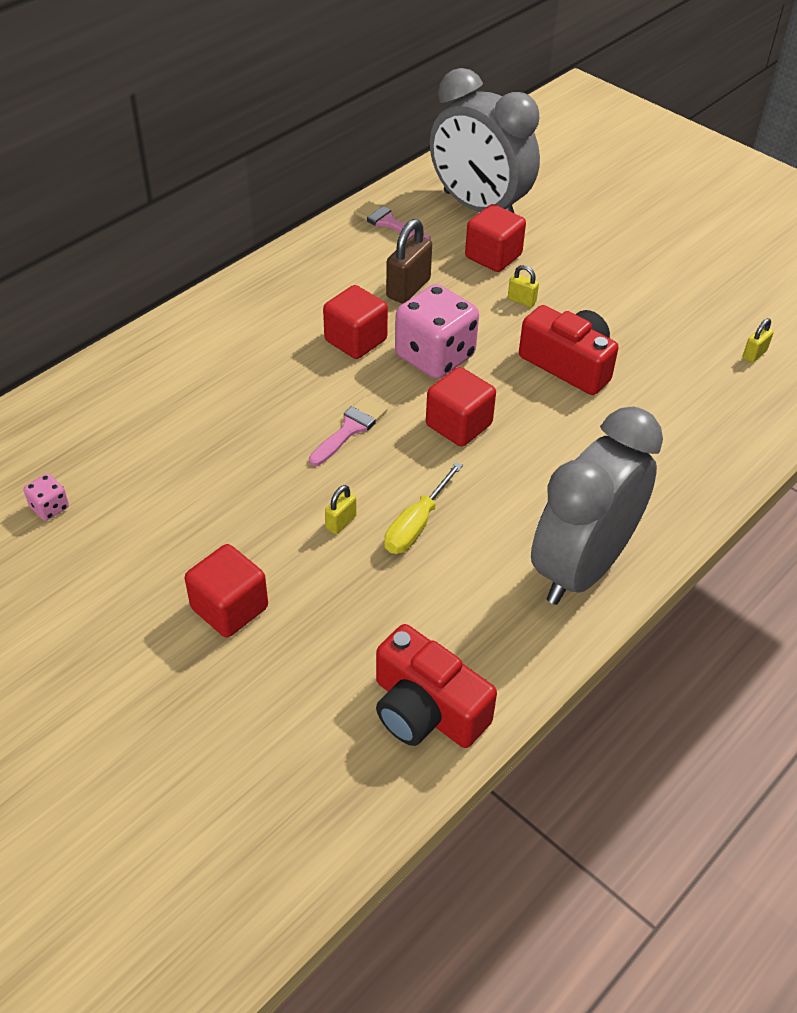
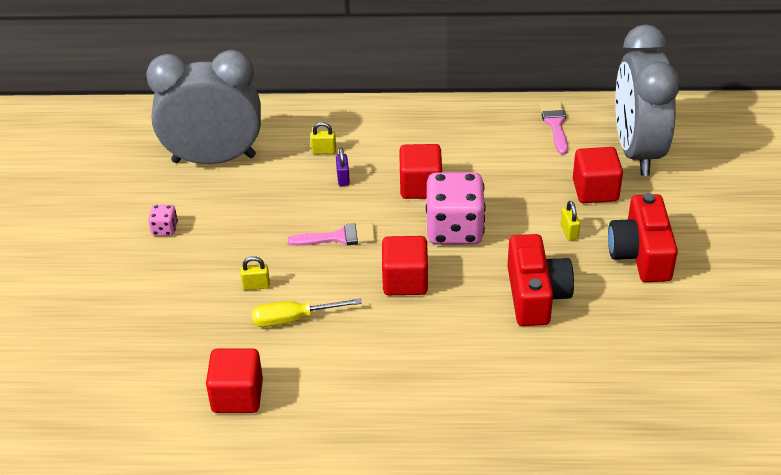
camera: 50 degrees right, 5 degrees down
pink dice [23,474,69,521] -> pink dice moved to [148,205,178,236]
red cube [185,544,268,637] -> red cube moved to [206,349,263,413]
red camera [376,624,497,748] -> red camera moved to [608,193,678,282]
brown padlock [386,219,432,304] -> none
grey clock [531,407,663,605] -> grey clock moved to [146,50,261,164]
yellow padlock [743,318,774,363] -> yellow padlock moved to [310,122,336,154]
none -> purple padlock [336,148,350,186]

